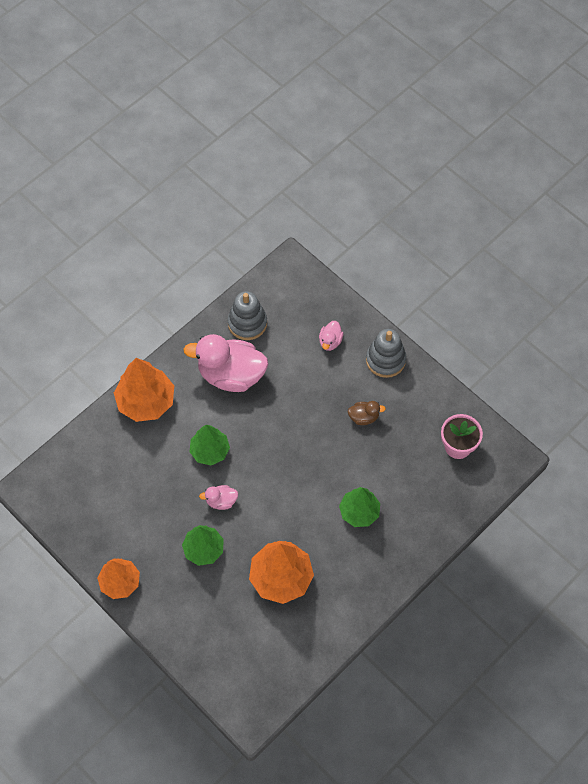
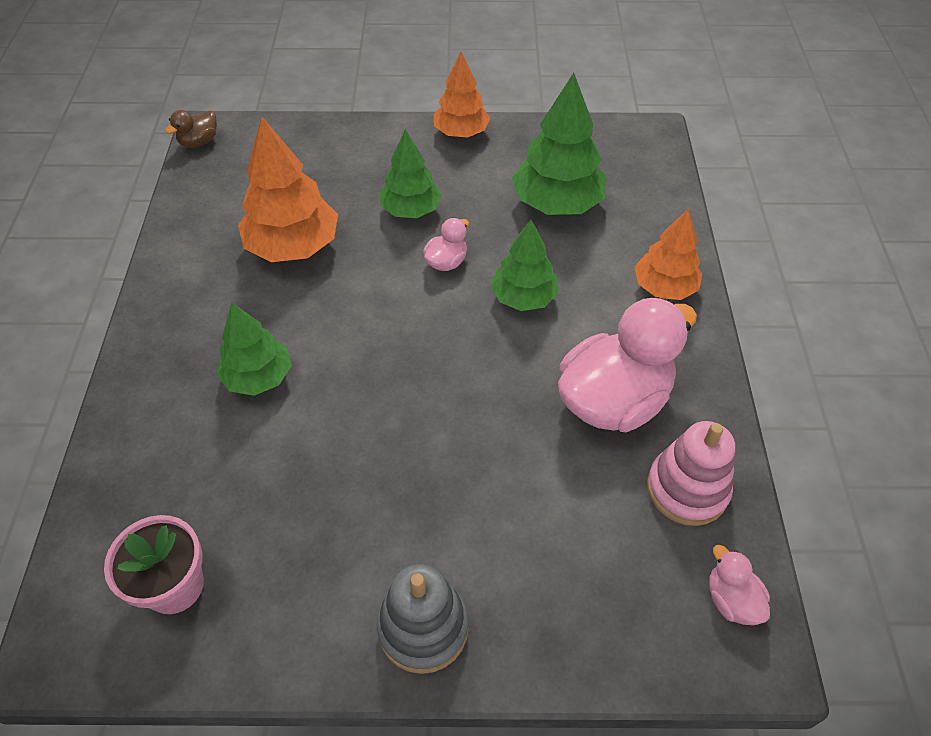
camera: 135 degrees right, 10 degrees down
orange tree [114,358,174,422] -> orange tree [634,209,703,300], size x0.66
grey stacking toy [228,291,267,340] -> pink stacking toy [647,421,735,526]
pink duck [319,321,343,351] -> pink duck moved to [709,545,770,625]
brown duck [348,401,386,425] -> brown duck moved to [165,110,217,148]
none -> green tree [512,73,607,215]

